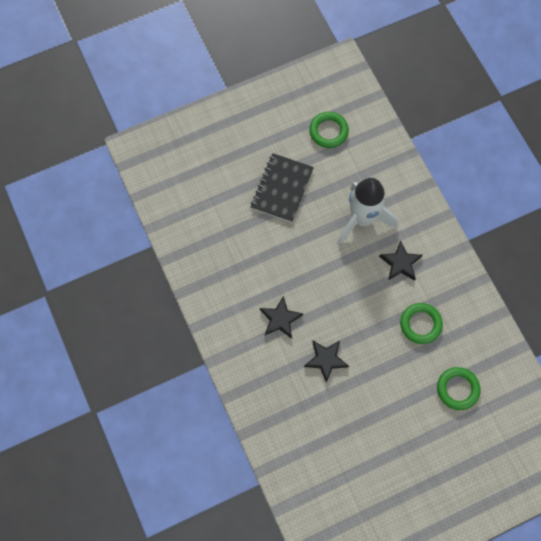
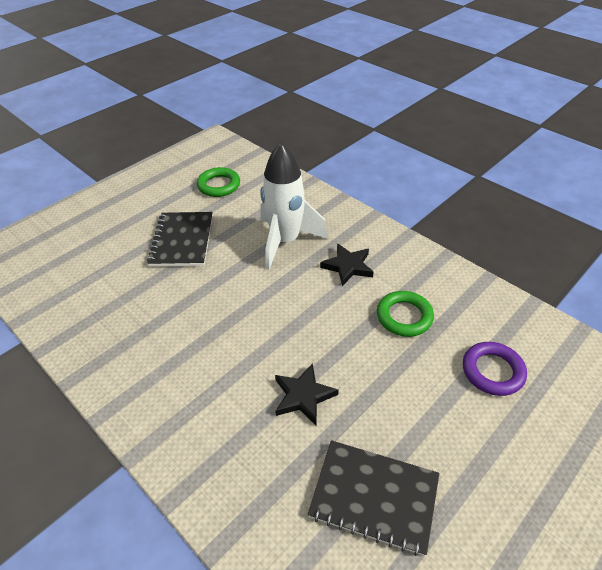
camera: 20 degrees left, 25 degrees down
black star [260,296,303,339] -> none
green ring [437,367,481,410] -> purple ring [463,342,527,396]
none -> black notebook [308,440,439,556]

